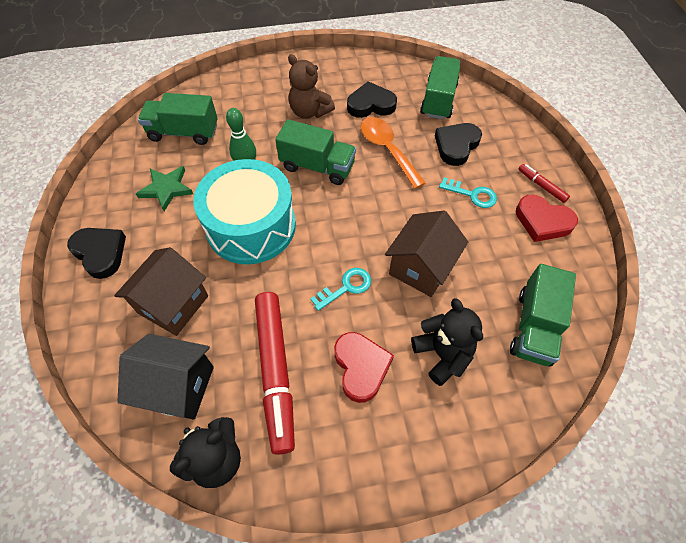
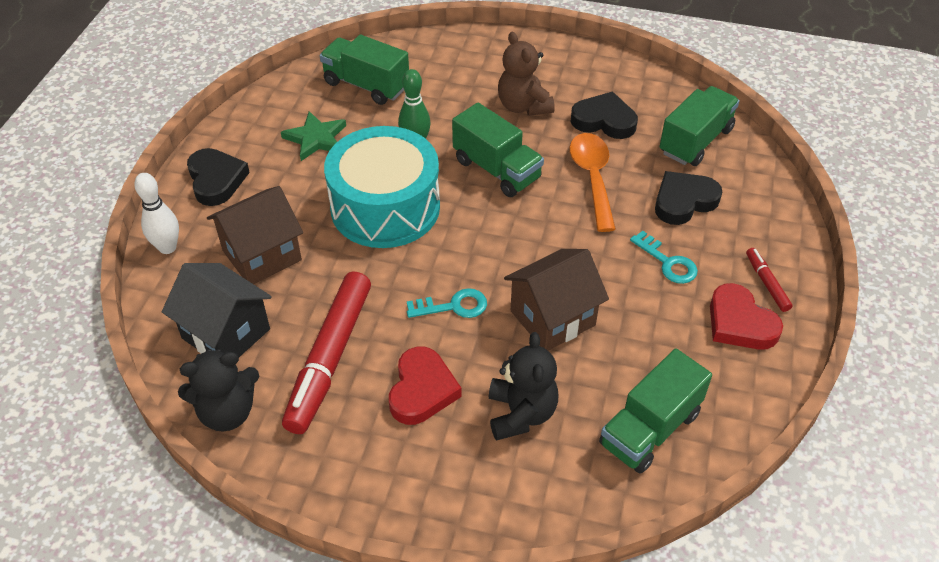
camera: 25 degrees right, 10 degrees down
none -> white bowling pin [134,173,179,254]

